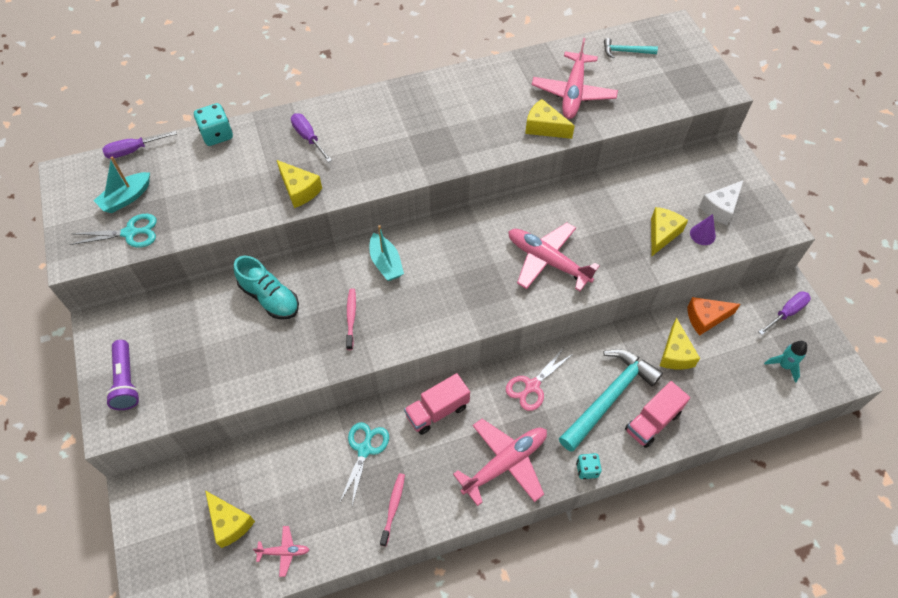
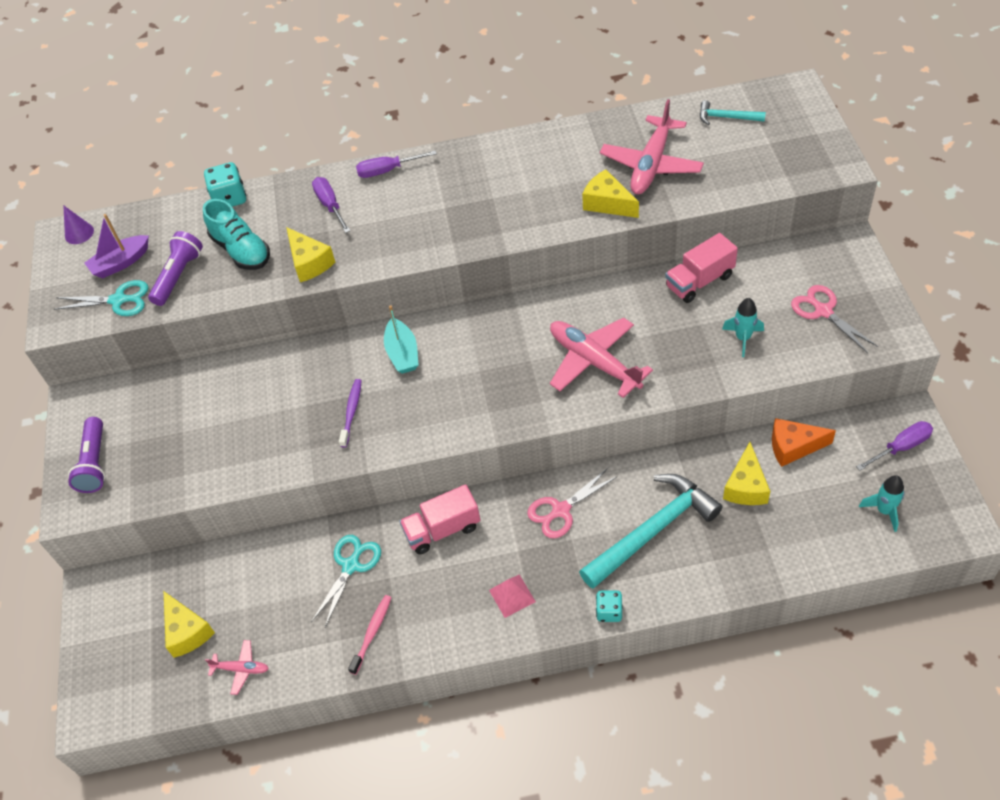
camera: 15 degrees right, 5 degrees down
turquoise boat [93,156,150,213] -> purple boat [84,214,149,279]
purple screwdriver [102,131,177,159] -> purple screwdriver moved to [356,150,437,178]
turquoise shoe [233,256,299,319] -> turquoise shoe moved to [203,199,270,270]
pink toothbrush [346,288,356,350] -> purple toothbrush [339,379,362,447]
pink plane [453,419,547,506] -> pink pyramid [489,574,536,618]
pink truck [625,381,690,448] -> pink truck moved to [665,233,738,303]
yellow cheese [651,207,688,256] -> turquoise rocket [722,298,764,357]
purple cone [690,214,716,245] -> purple cone moved to [63,205,94,244]
white cheese [699,180,744,225] -> pink scissors [791,285,878,353]
none -> purple flashlight [148,231,203,306]

